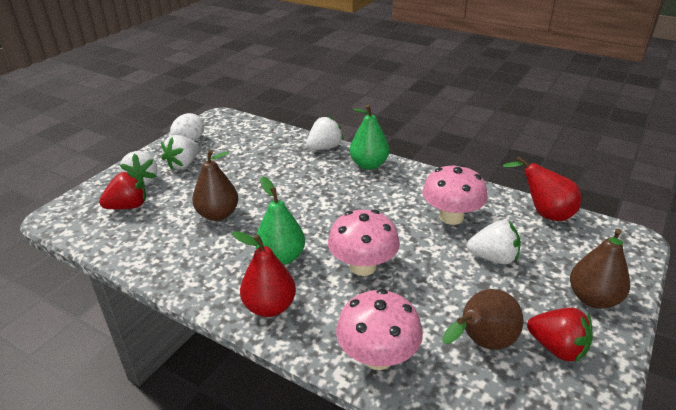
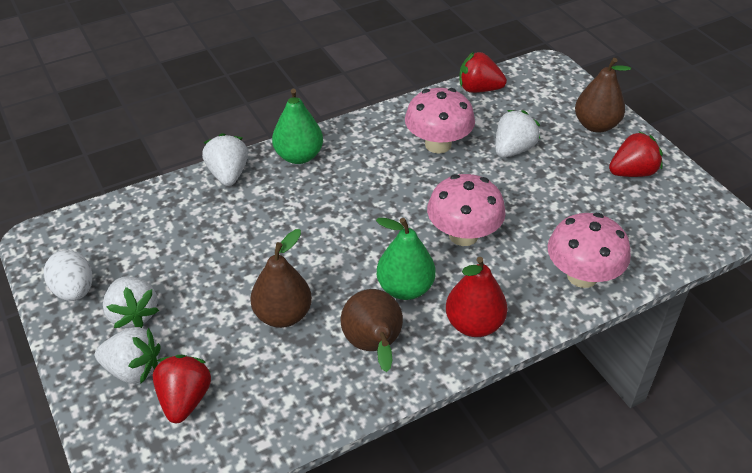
camera: 60 degrees left, 10 degrees up
brown pear [442,289,523,350] -> brown pear moved to [341,289,403,372]
red pear [503,156,581,221] -> red strawberry [460,52,507,93]

